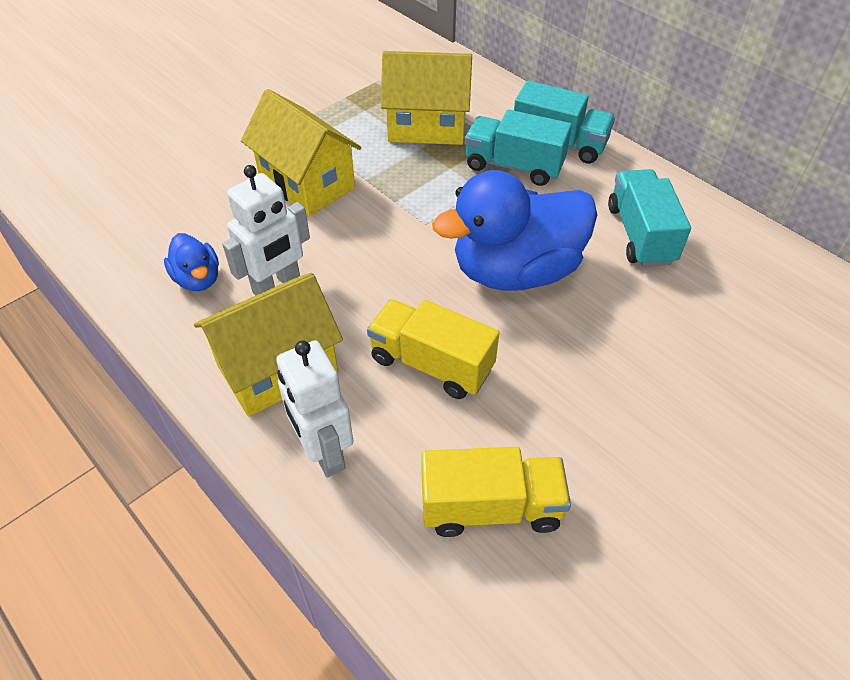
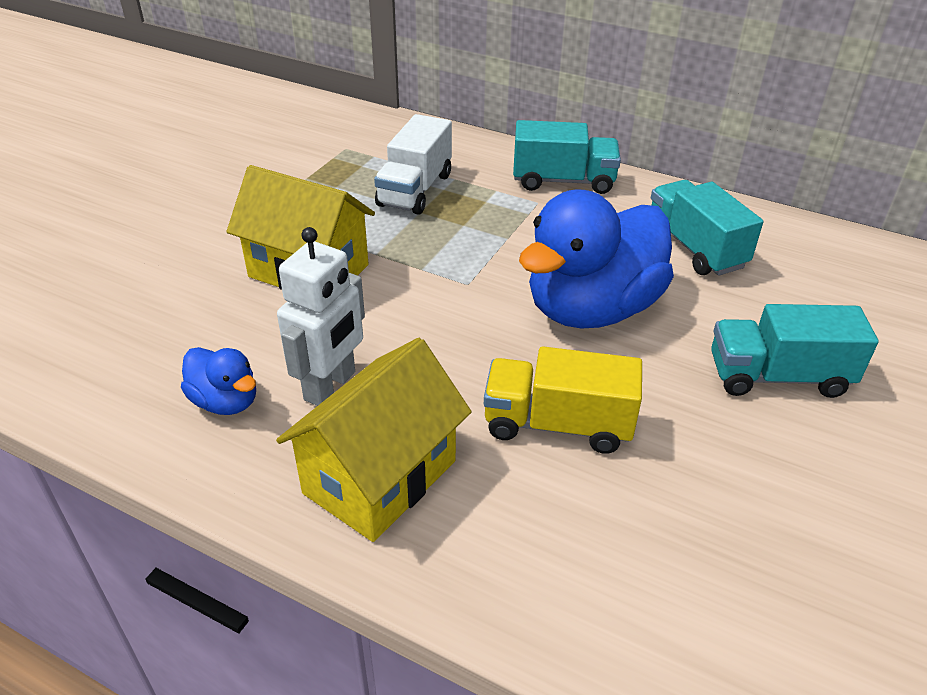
camera: 20 degrees left, 10 degrees down
white robot [276,340,354,477] -> none
yellow house [381,51,472,145] -> white truck [374,114,452,215]
yellow truck [421,447,571,537] -> none
turquoise truck [465,110,572,186] -> turquoise truck moved to [711,304,879,398]

